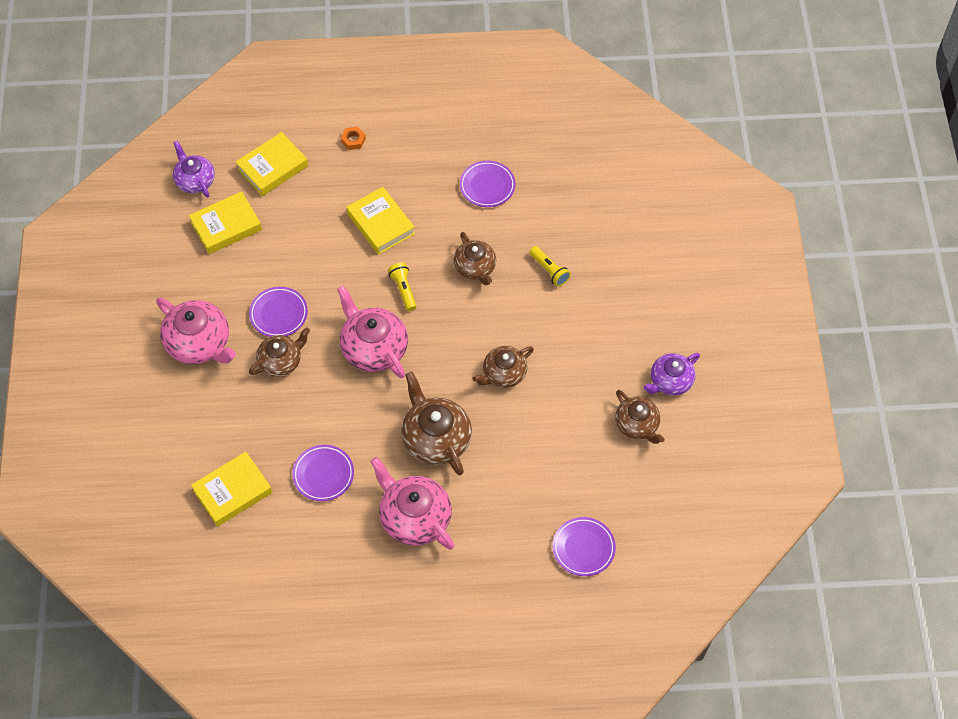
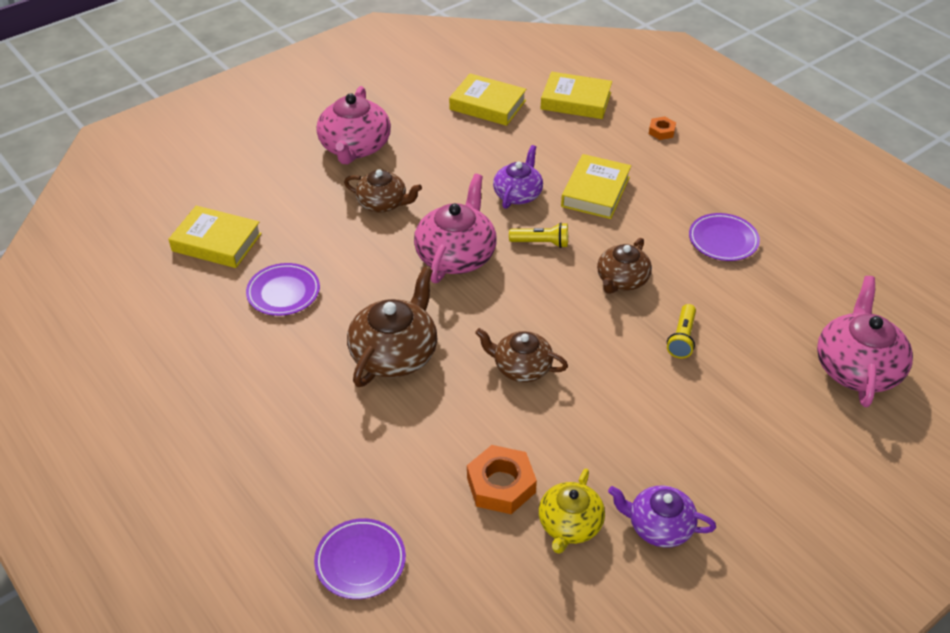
camera: 55 degrees right, 15 degrees down
purple teapot [173,141,215,197] -> purple teapot moved to [493,145,543,209]
purple plate [249,287,308,337] -> none
pink teapot [370,457,455,550] -> pink teapot moved to [817,276,913,407]
yellow flashlight [388,263,417,311] -> yellow flashlight turned 60 degrees clockwise [509,223,568,248]
brown teapot [615,390,665,444] -> yellow teapot [539,468,605,554]
none -> orange nut [467,445,537,514]

